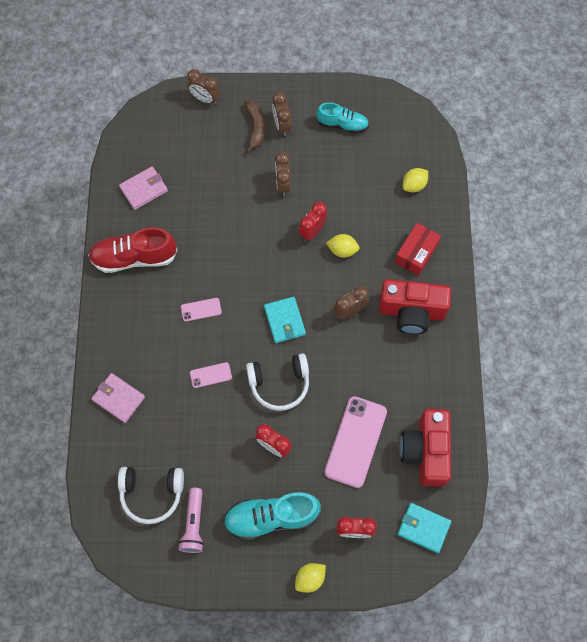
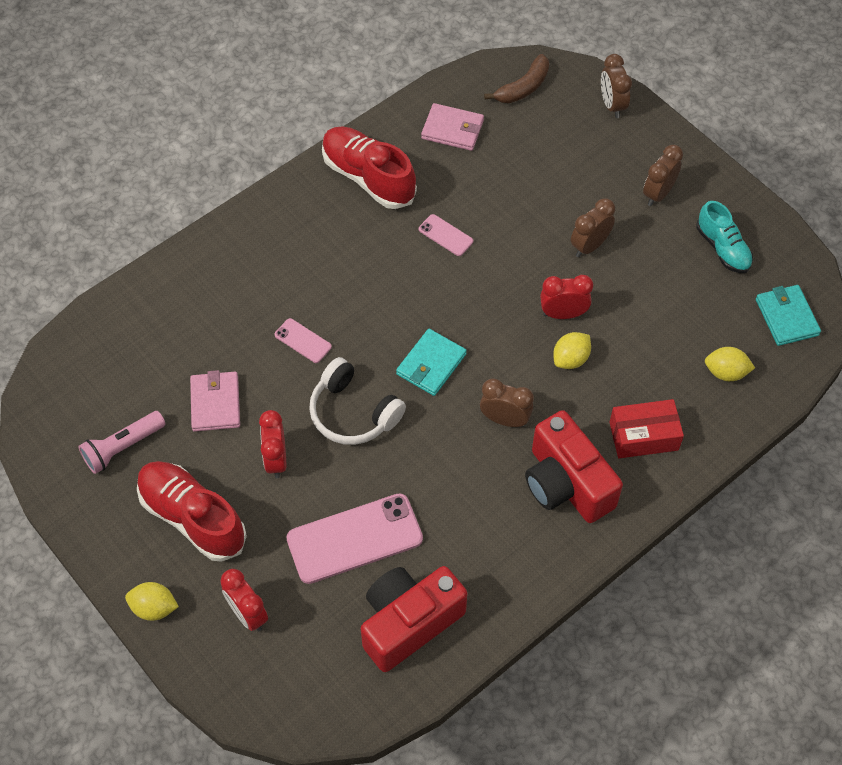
camera: 50 degrees right, 10 degrees down
pink wallet [91,373,145,423] -> pink wallet moved to [190,370,240,432]
white headphones [118,467,184,524] -> none
pink phone [181,298,222,322] -> pink phone moved to [419,214,473,256]
turquoise shoe [223,492,321,541] -> red shoe [137,461,247,562]
brown banana [244,100,266,153] -> brown banana moved to [484,54,549,103]
yellow lemon [326,234,360,258] -> yellow lemon turned 75 degrees clockwise [553,332,591,369]
turquoise wallet [397,503,451,553] -> turquoise wallet moved to [756,285,821,346]

